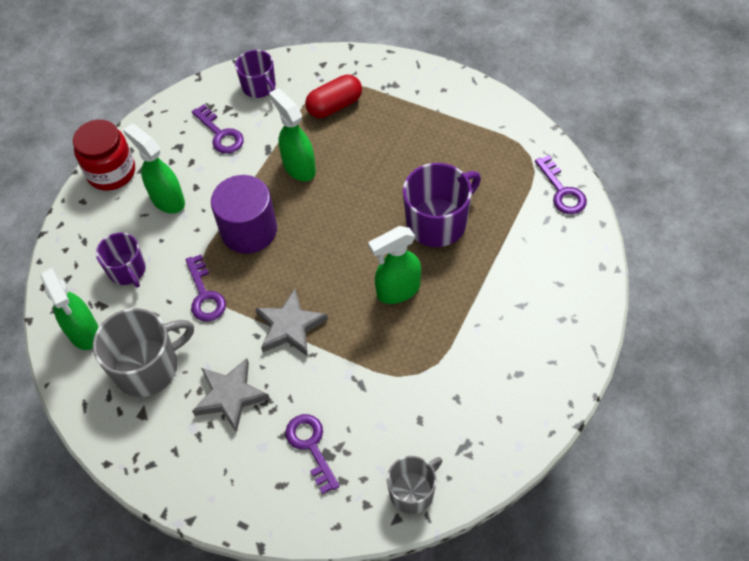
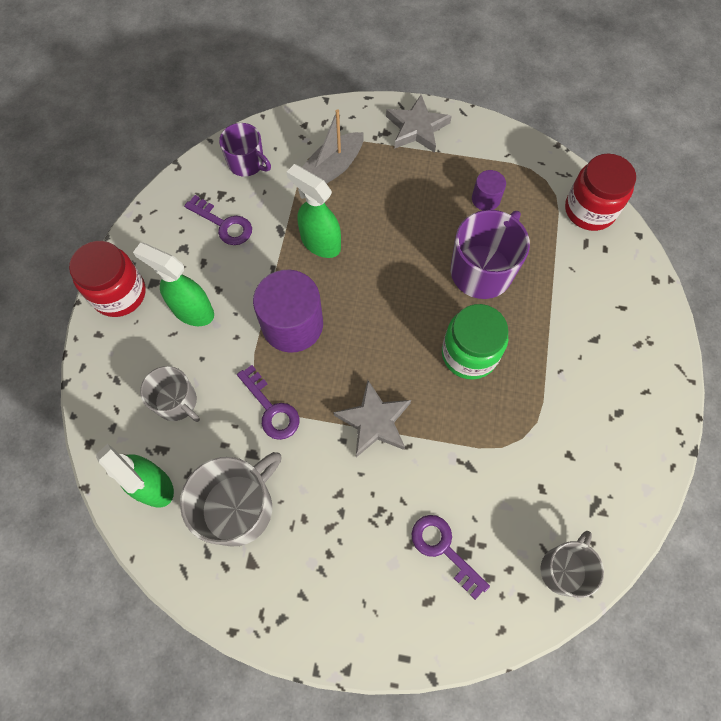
camera: 20 degrees left, 10 degrees up
purple mug [96,233,146,288] -> grey mug [140,366,200,422]
grey star [192,358,270,433] -> grey star moved to [386,95,452,153]
red capsule [305,75,362,118] -> grey boat [302,109,364,184]
green spray bottle [368,226,421,304] -> green jar [442,304,508,379]
purple key [535,155,587,214] -> red jar [565,154,636,231]
none -> purple cylinder [472,170,506,210]

